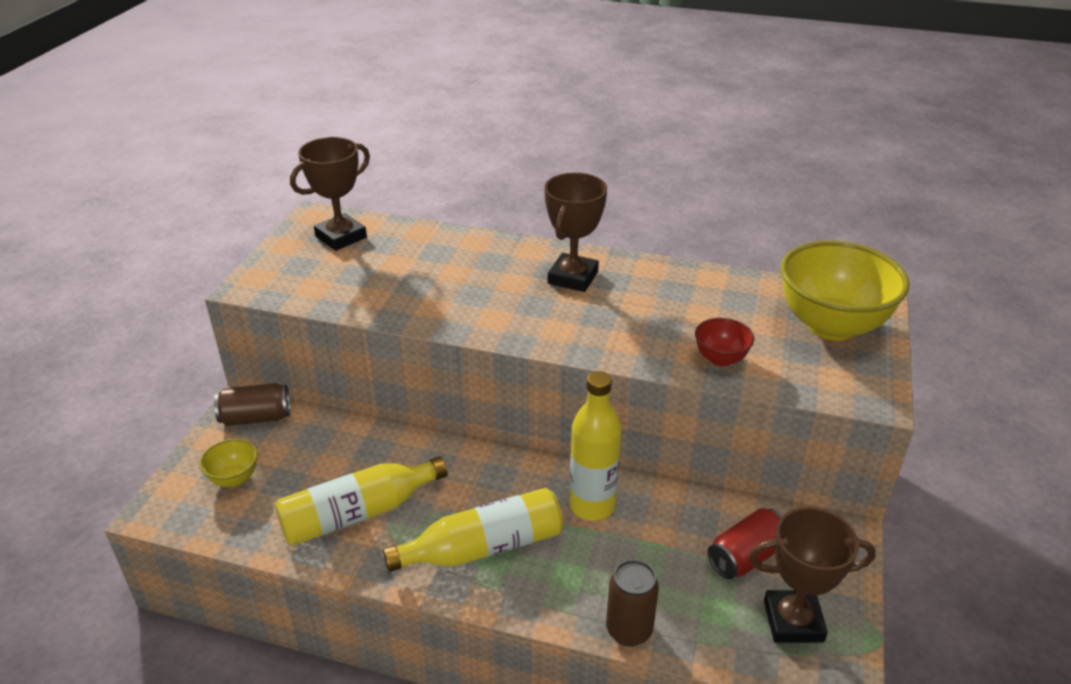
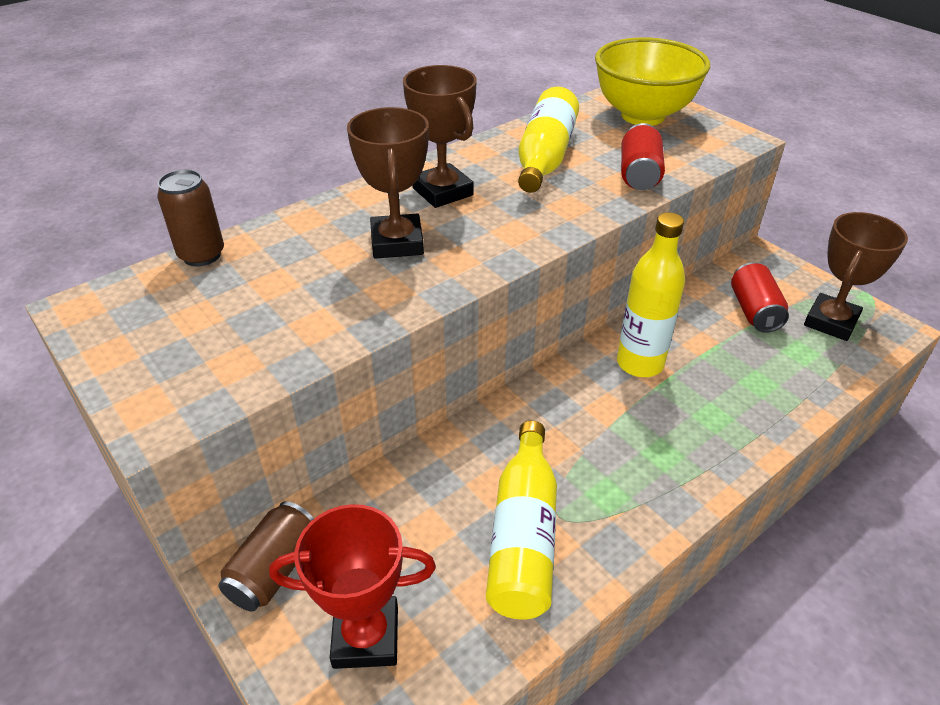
camera: 55 degrees left, 5 degrees up
yellow bowl [199,439,258,487] -> red trophy [269,504,436,669]
brown trophy [290,137,370,251] -> brown trophy moved to [347,107,429,259]
yellow bottle [383,488,563,572] -> yellow bottle moved to [518,87,579,193]
brown can [606,560,659,646] -> brown can moved to [157,169,224,266]
red bowl [695,318,754,367] -> red can [621,123,665,190]

